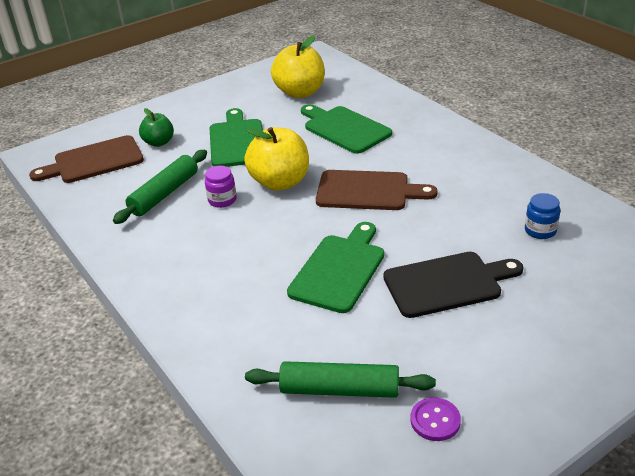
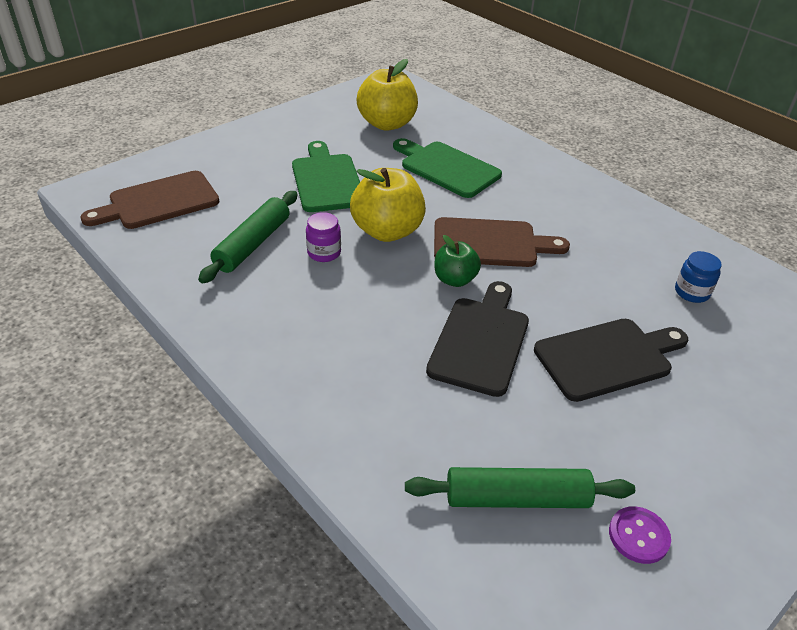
camera: 10 degrees left, 5 degrees up
green apple [139,108,174,147] -> green apple moved to [434,235,481,287]
green cutting board [287,222,384,313] -> black cutting board [426,281,529,397]

